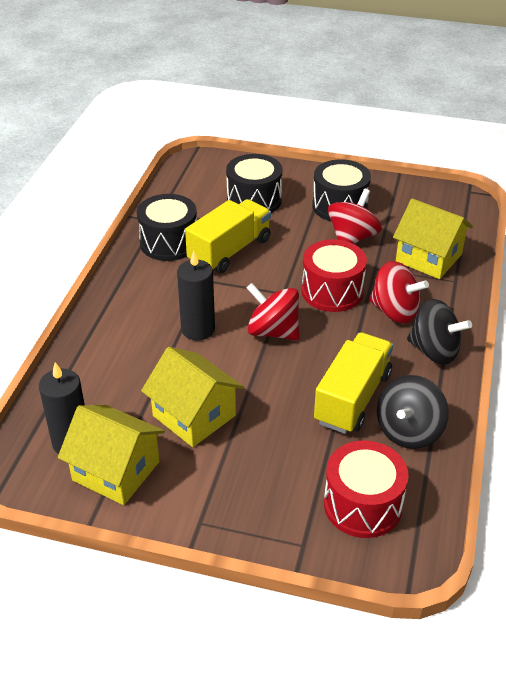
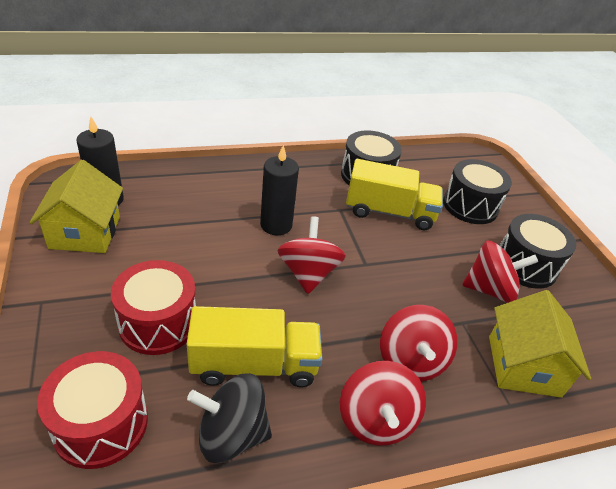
camera: 55 degrees right, 0 degrees up
yellow house [141,347,244,447] -> none
red drum [301,239,367,312] -> red drum moved to [111,260,196,355]
black spinning top [407,299,472,365] -> red spinning top [340,361,426,446]

